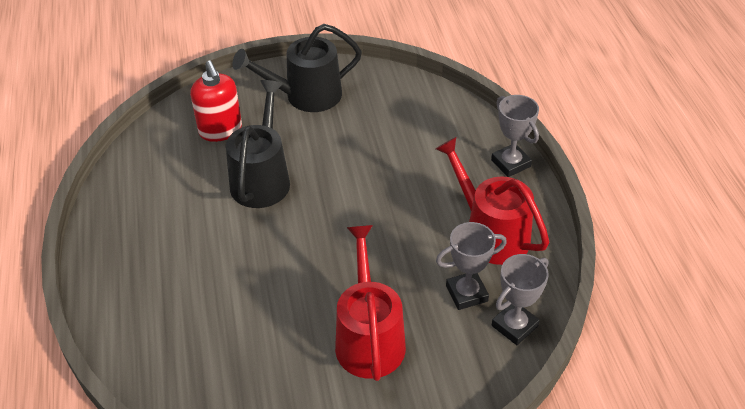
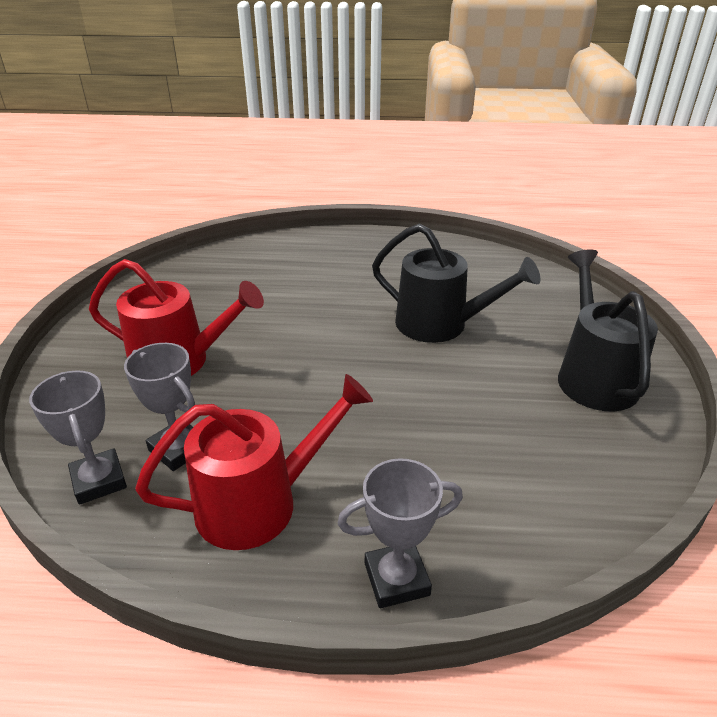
camera: 105 degrees right, 10 degrees down
red soap dispenser [190,61,242,142] -> none
grey trophy [436,222,507,310] -> grey trophy turned 45 degrees counterclockwise [124,343,195,471]

